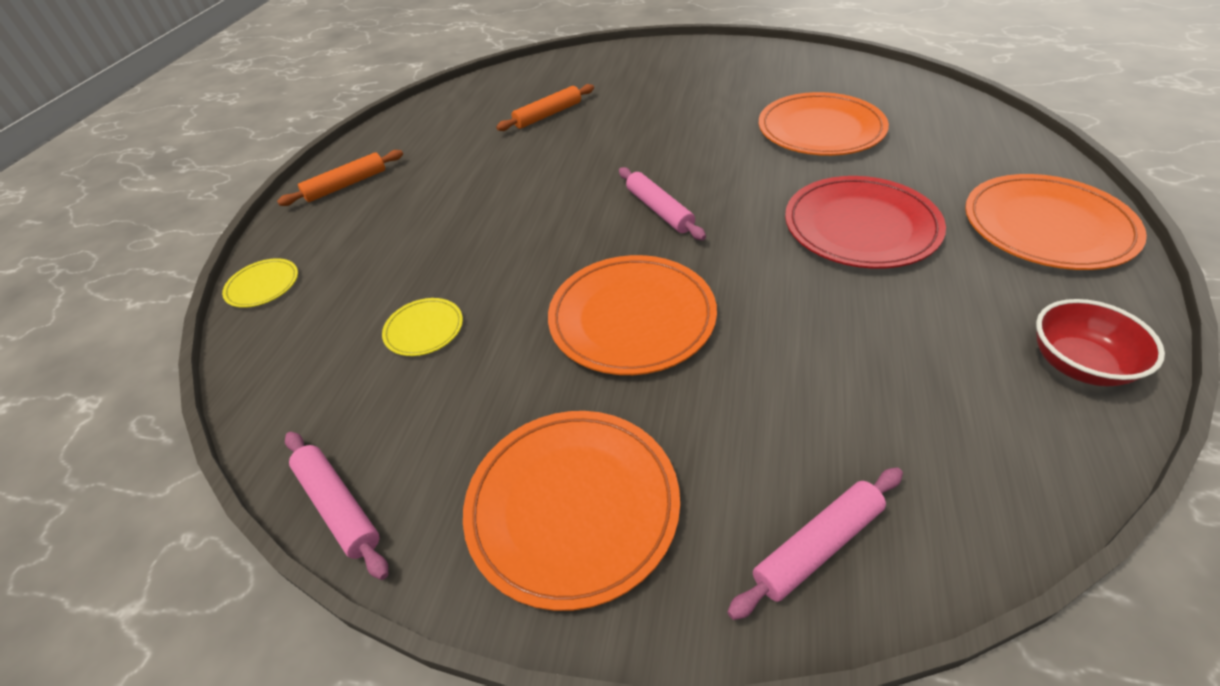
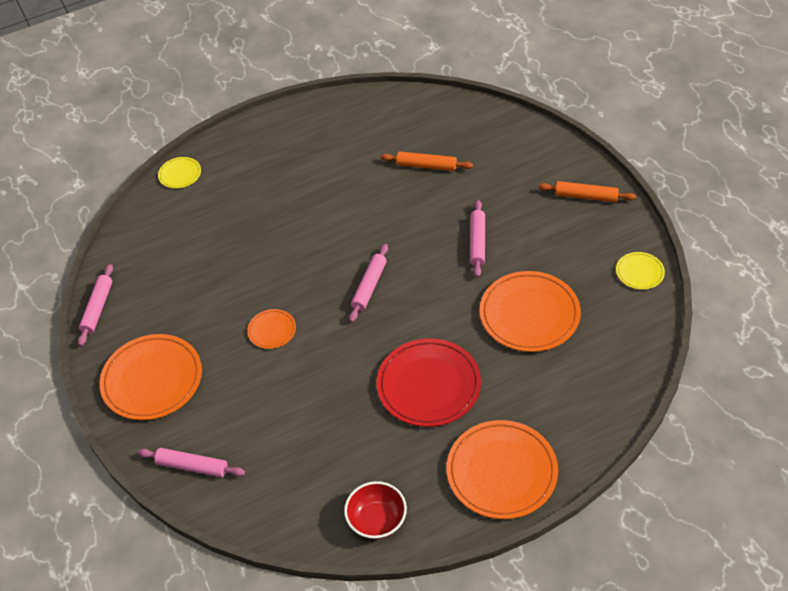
camera: 50 degrees right, 5 degrees up
orange rolling pin [277,150,403,206] -> orange rolling pin moved to [538,181,636,202]
yellow plate [382,298,463,356] -> yellow plate moved to [616,252,665,290]
orange plate [548,255,717,375] -> orange plate [247,309,296,349], size x0.49
none -> pink rolling pin [470,200,485,277]

